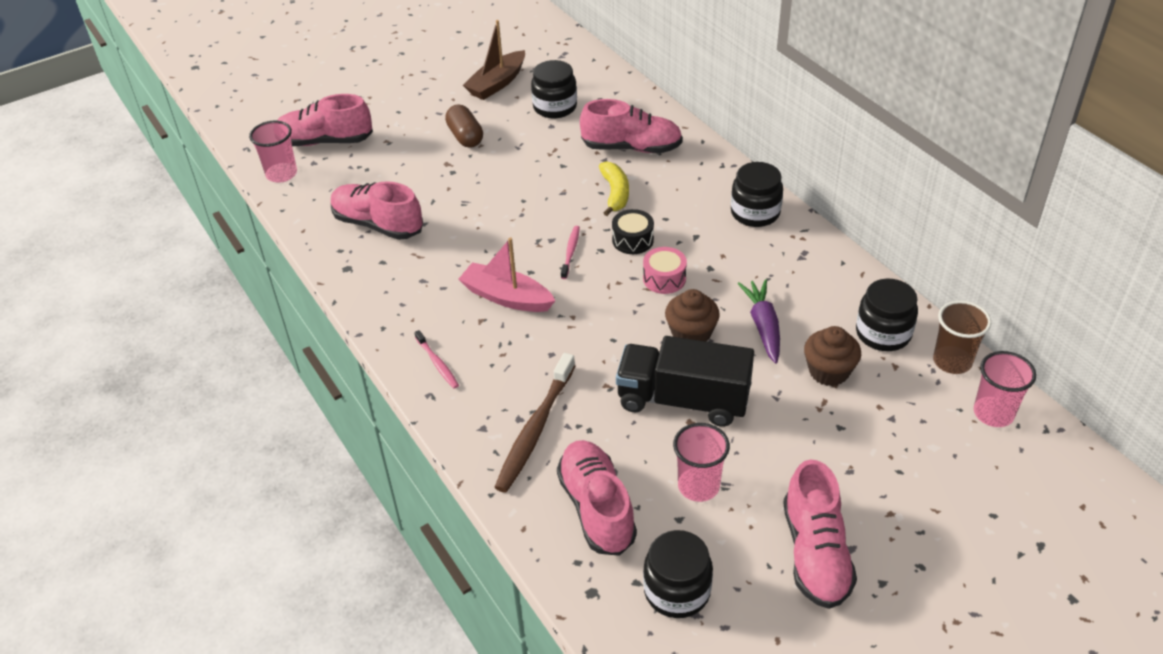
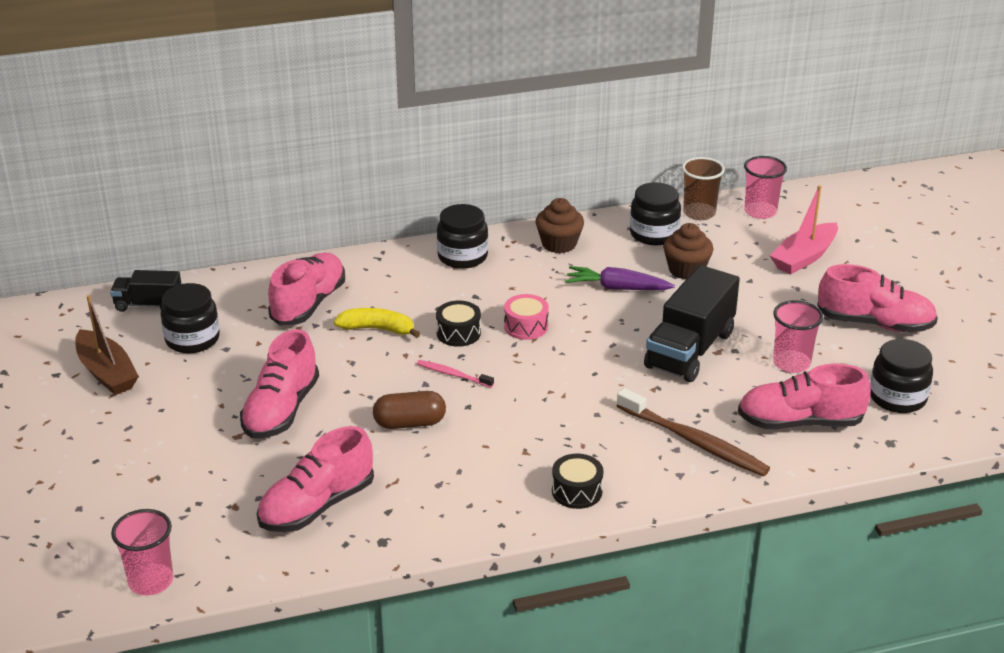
camera: 75 degrees left, 10 degrees down
pink shoe [277,94,373,146] -> pink shoe moved to [240,329,319,439]
pink toothbrush [414,330,459,389] -> black drum [552,454,604,509]
brown capsule [445,105,483,148] -> brown capsule moved to [373,391,446,429]
pink boat [459,237,555,312] -> pink boat moved to [769,185,838,275]
brown cupcake [665,289,720,342] -> brown cupcake moved to [535,198,584,253]
none -> black truck [110,270,181,312]

